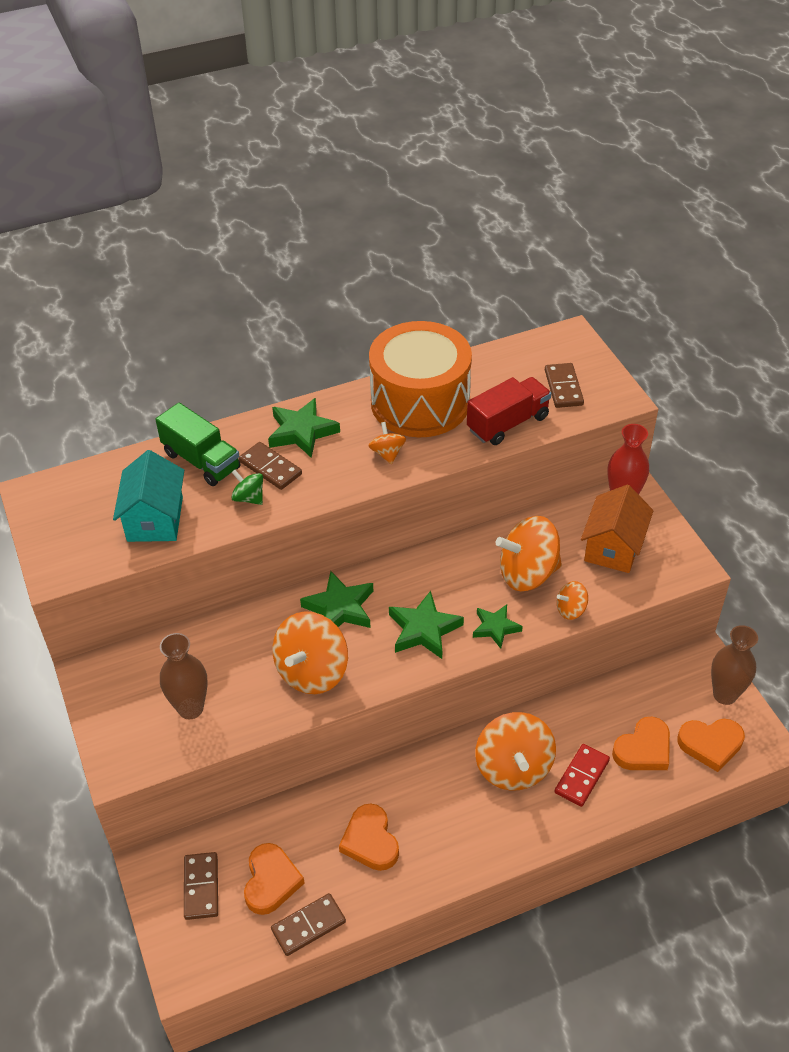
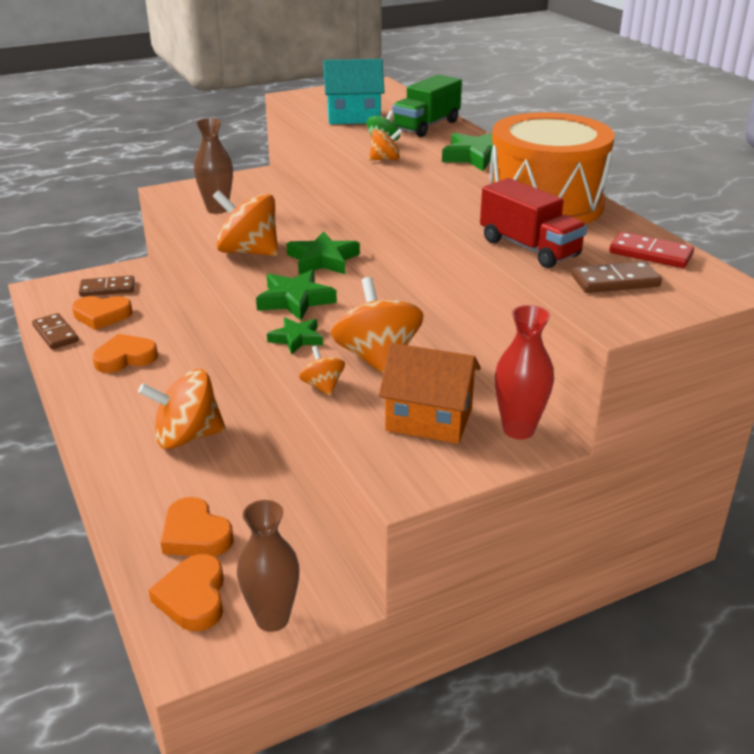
camera: 85 degrees right, 15 degrees down
brown domino [239,442,302,490] -> none
orange spinning top [369,422,406,464] -> orange spinning top moved to [369,129,403,160]
red domino [554,744,610,807] -> red domino moved to [609,232,694,268]

